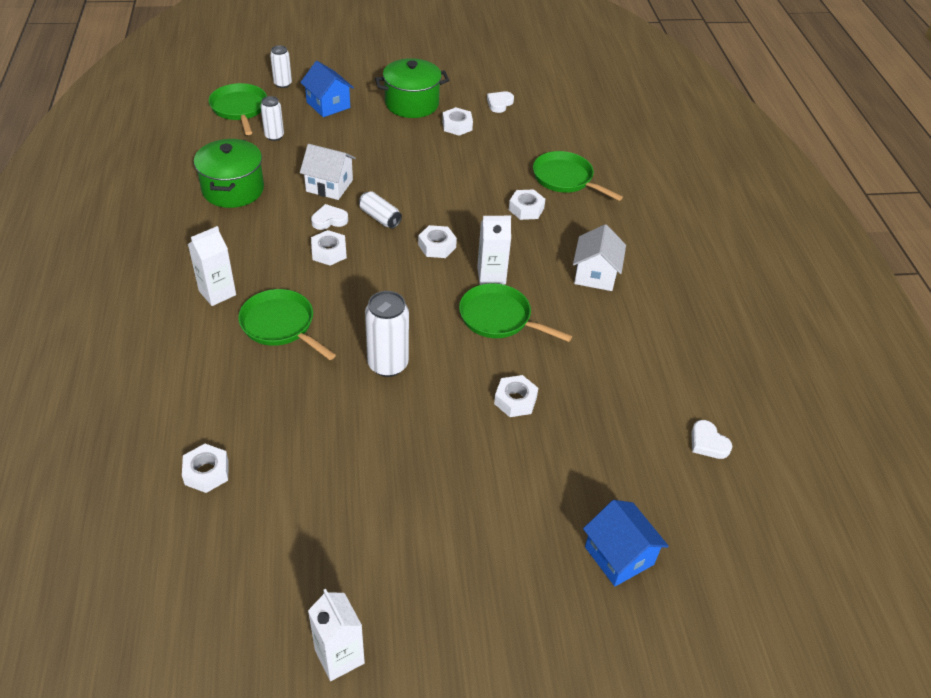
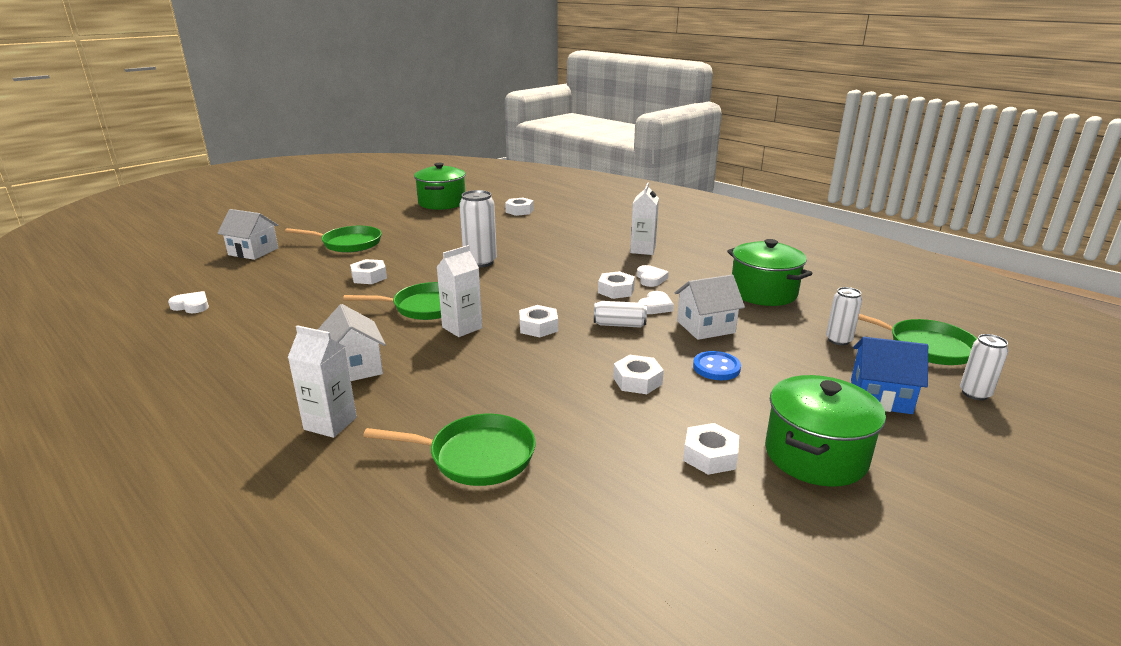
camera: 145 degrees right, 20 degrees down
green pan [238,289,336,360] -> green pan moved to [285,226,382,253]
white carton [308,589,365,681] -> white carton moved to [288,325,357,438]
white heart [487,91,514,113] -> white heart moved to [637,265,669,287]
white nut [509,189,545,220] -> white nut moved to [613,355,664,394]
blue house [583,500,669,586] -> white house [217,209,279,260]
none -> green pot [414,163,466,210]
none -> blue button [693,351,741,380]

